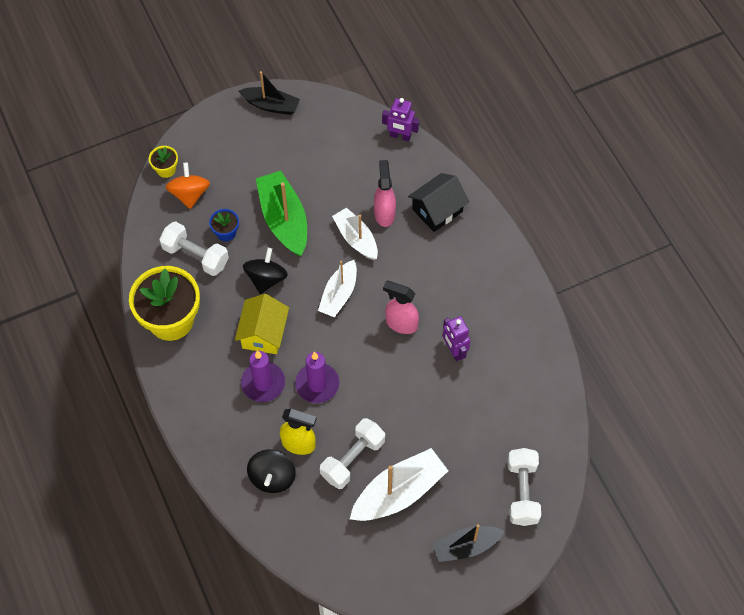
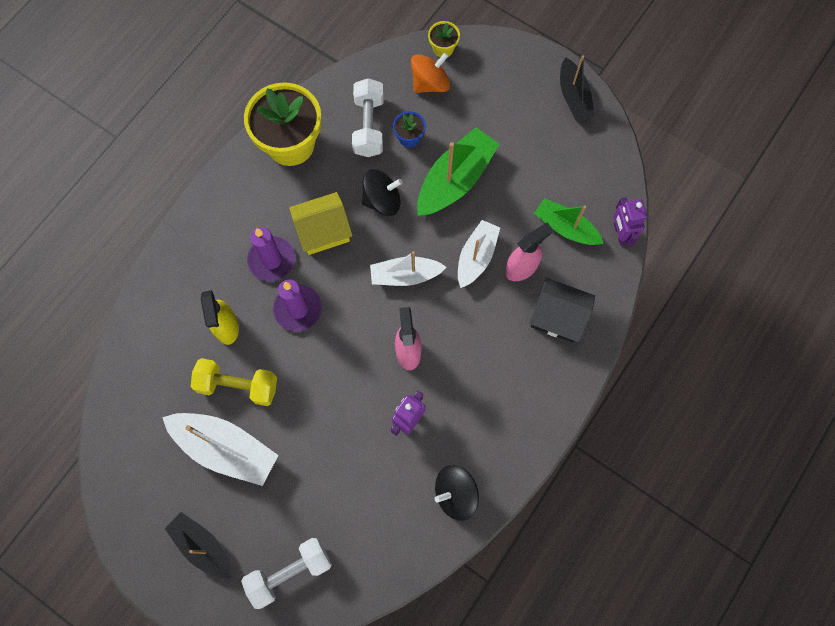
camera: 60 degrees right, 10 degrees up
black spinning top [247,449,296,493] -> black spinning top moved to [435,465,479,521]
white dumbbell [320,418,385,489] -> yellow dumbbell [191,358,277,406]
none -> green boat [534,198,604,245]

